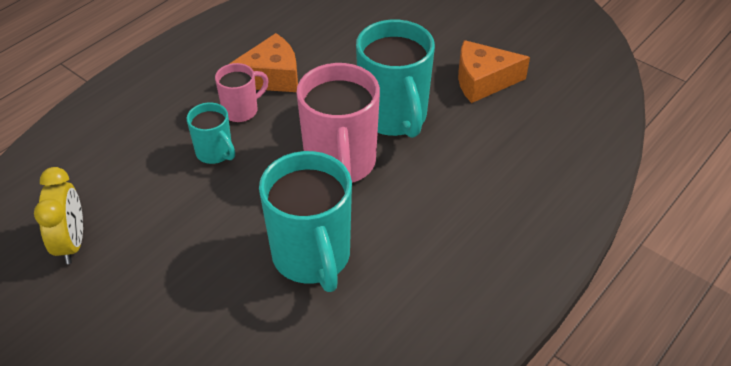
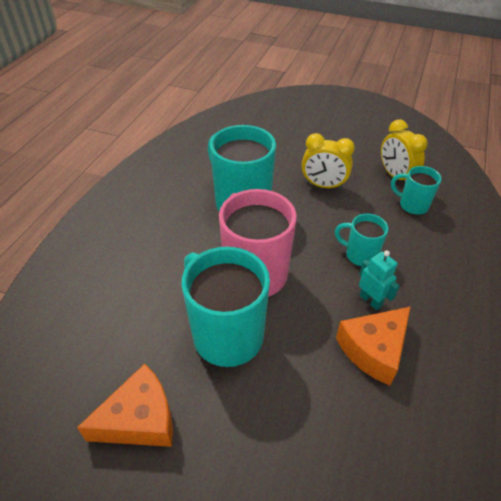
camera: 160 degrees right, 0 degrees up
pink mug [215,63,269,122] -> turquoise robot [359,251,400,310]
none -> yellow clock [302,133,355,189]
none -> turquoise mug [391,166,442,215]

